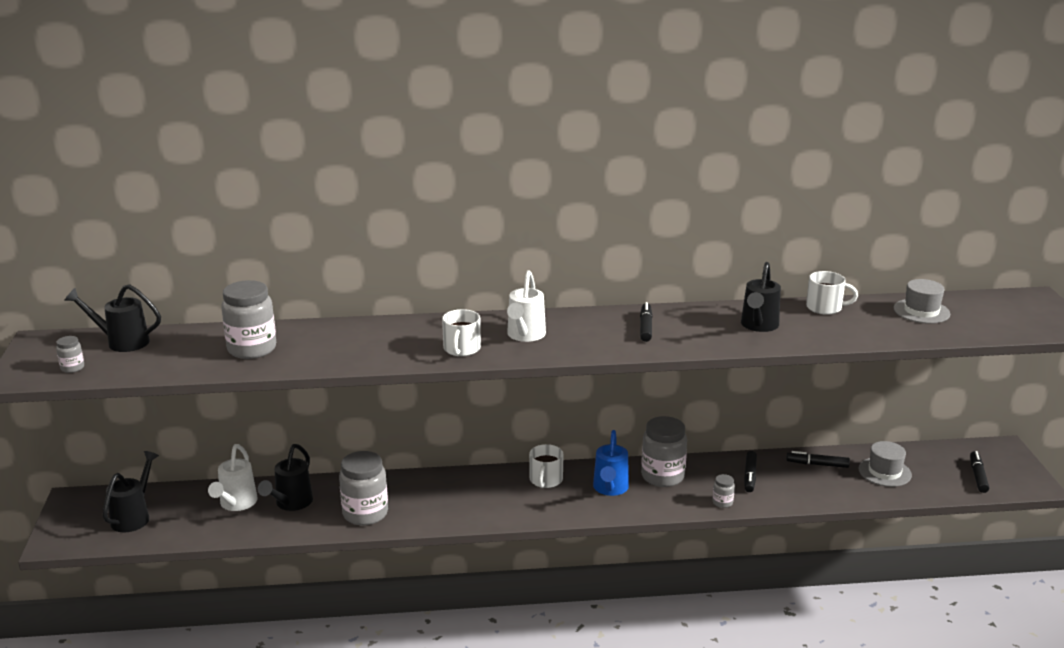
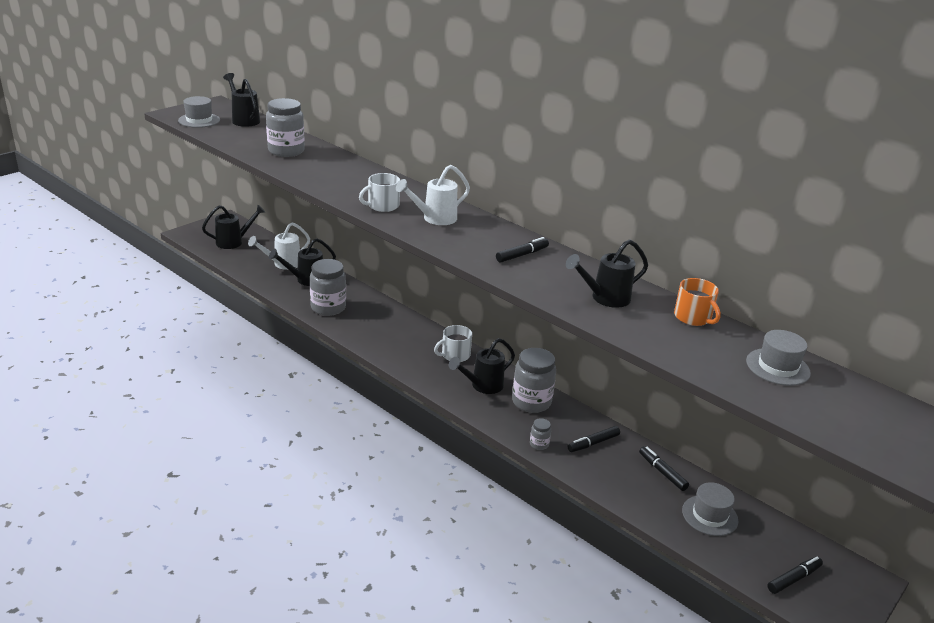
camera: 45 degrees right, 5 degrees up
grey jar [56,336,84,373] -> grey hat [178,96,220,128]
blue watering can [593,430,629,496] -> black watering can [449,338,515,394]
white mug [806,271,858,315] -> orange mug [674,278,721,326]

